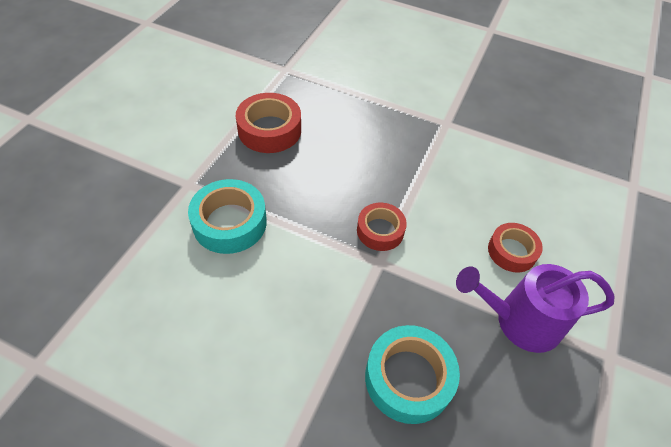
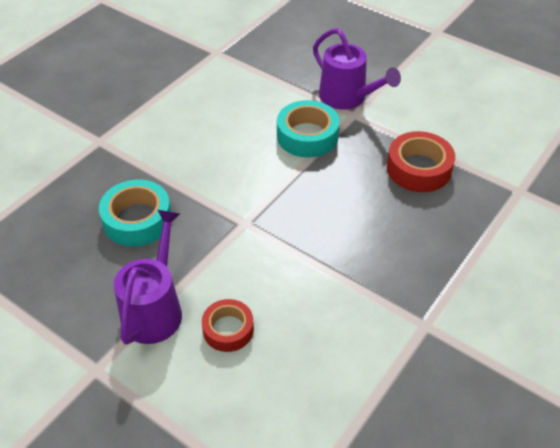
camera: 105 degrees right, 5 degrees down
red tape [357,203,407,251] -> none
none -> purple watering can [313,28,401,110]

